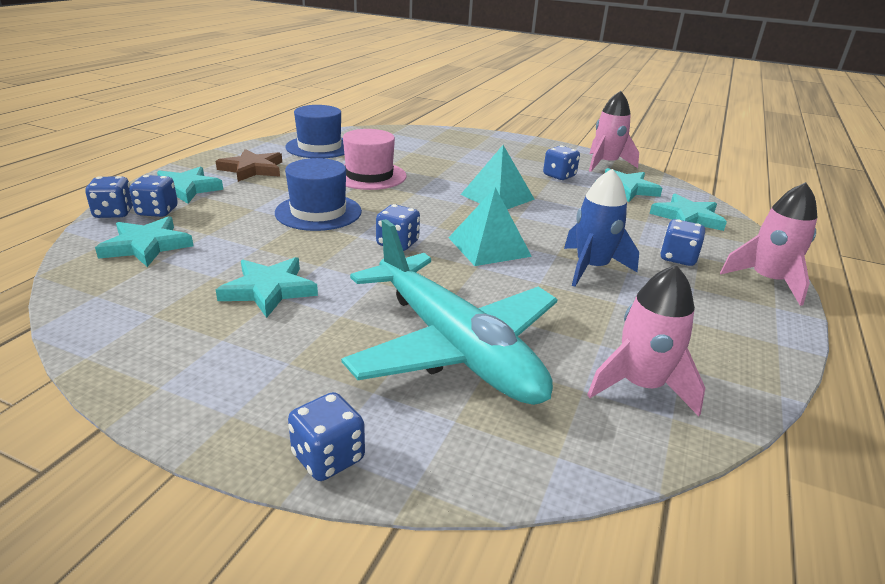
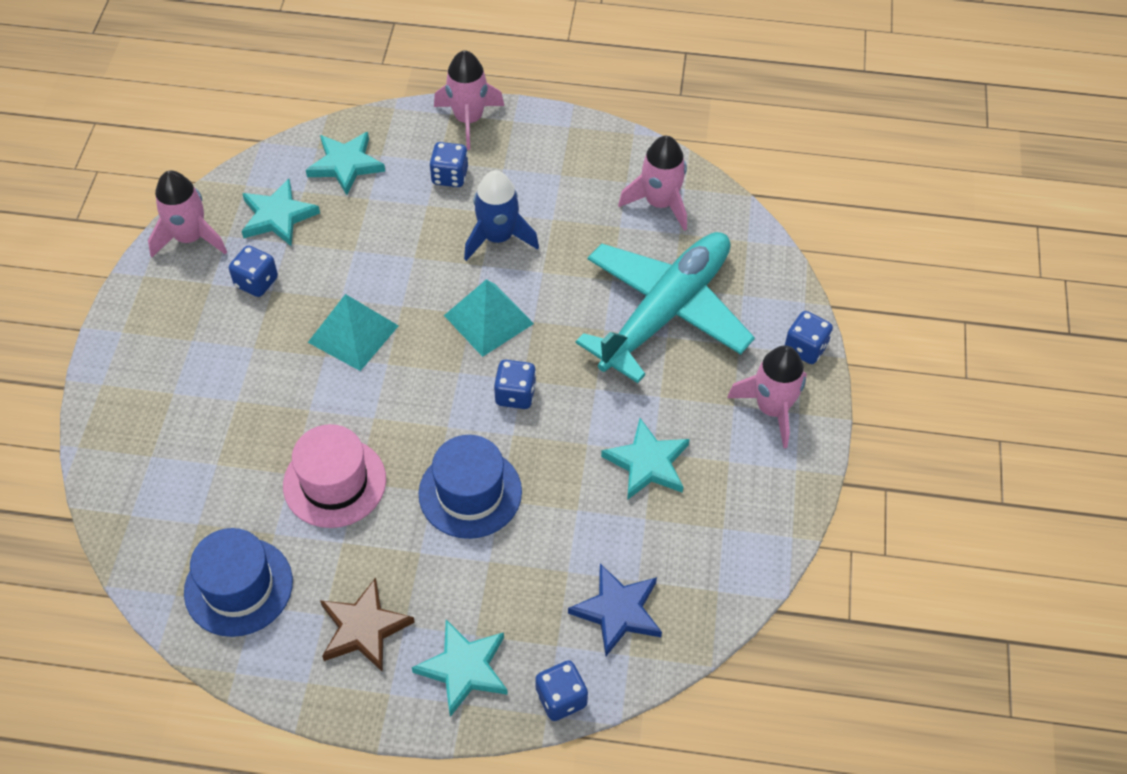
camera: 105 degrees left, 25 degrees up
turquoise star [95,216,194,267] -> blue star [568,564,662,656]
blue dice [129,175,178,217] -> none
none -> pink rocket [727,345,807,448]

